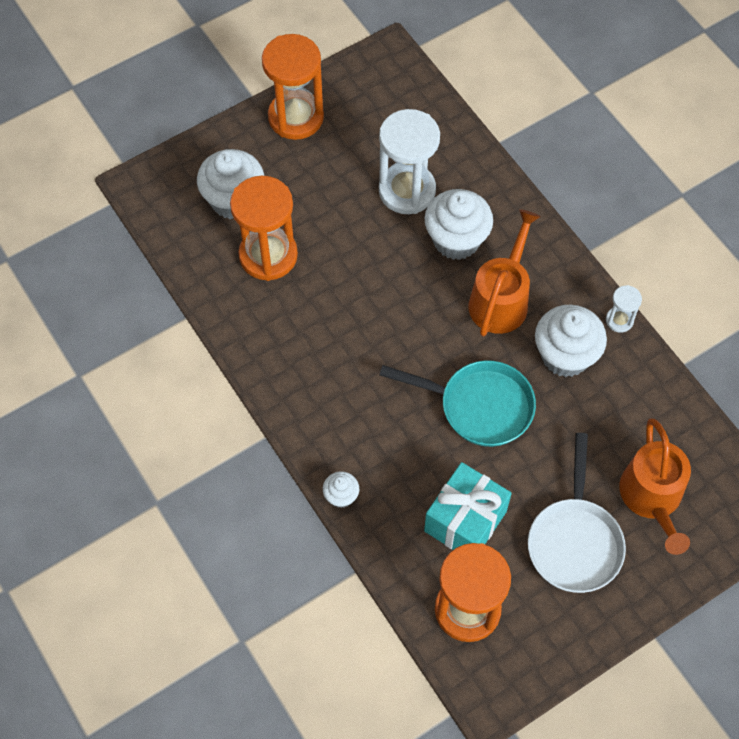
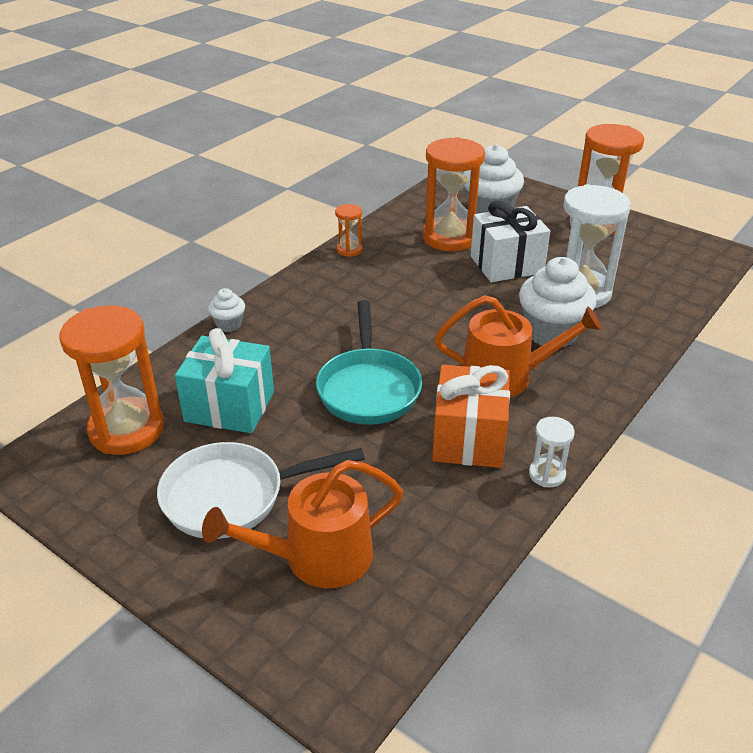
camera: 70 degrees right, 25 degrees down
white cupcake [535,305,607,377] -> orange gift [432,365,510,468]
none -> orange hourglass [335,204,363,257]
none -> white gift [471,200,550,282]

